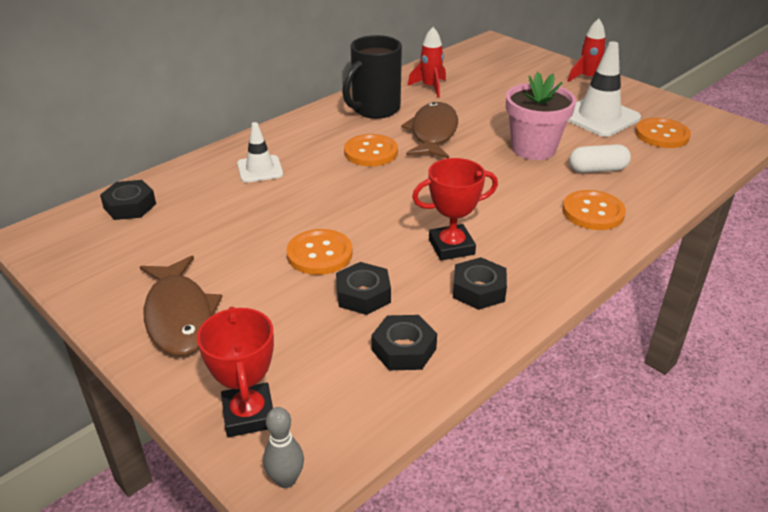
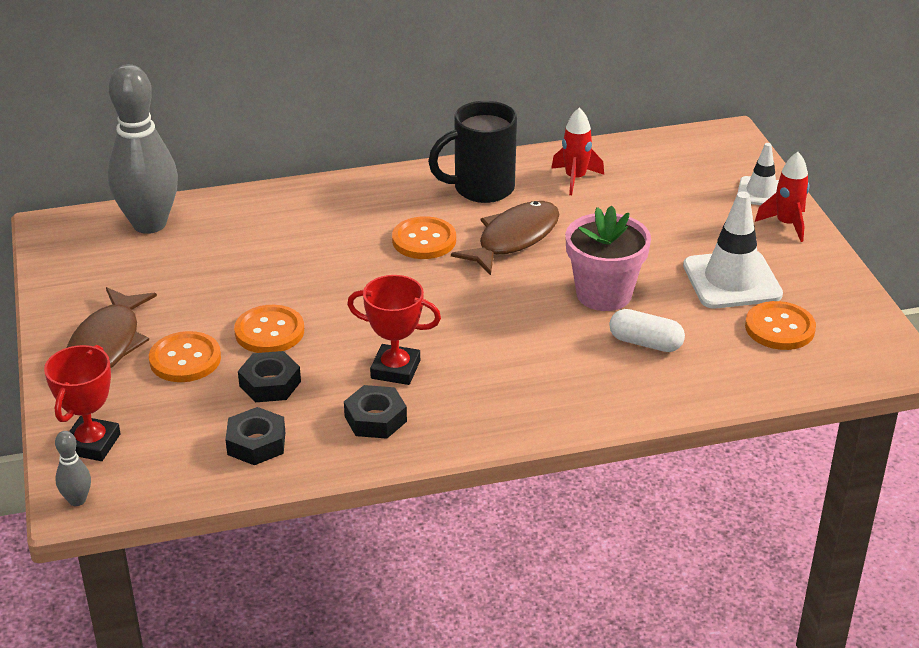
camera: 30 degrees right, 0 degrees up
black nut [100,180,156,220] -> grey bowling pin [108,64,178,234]
white traffic cone [237,122,283,182] -> white traffic cone moved to [737,143,779,205]
orange button [562,190,626,230] -> orange button moved to [149,331,221,382]

